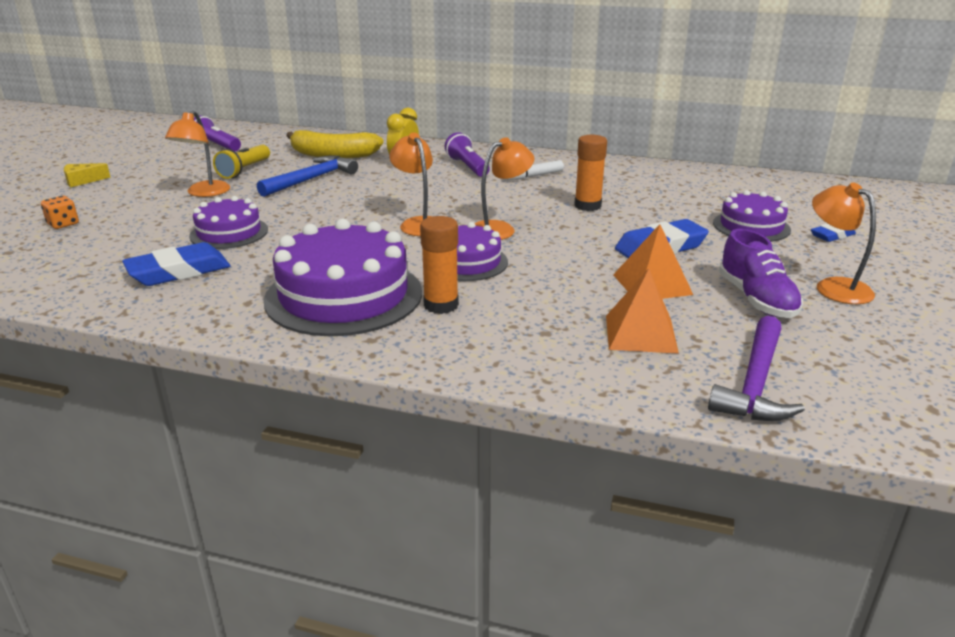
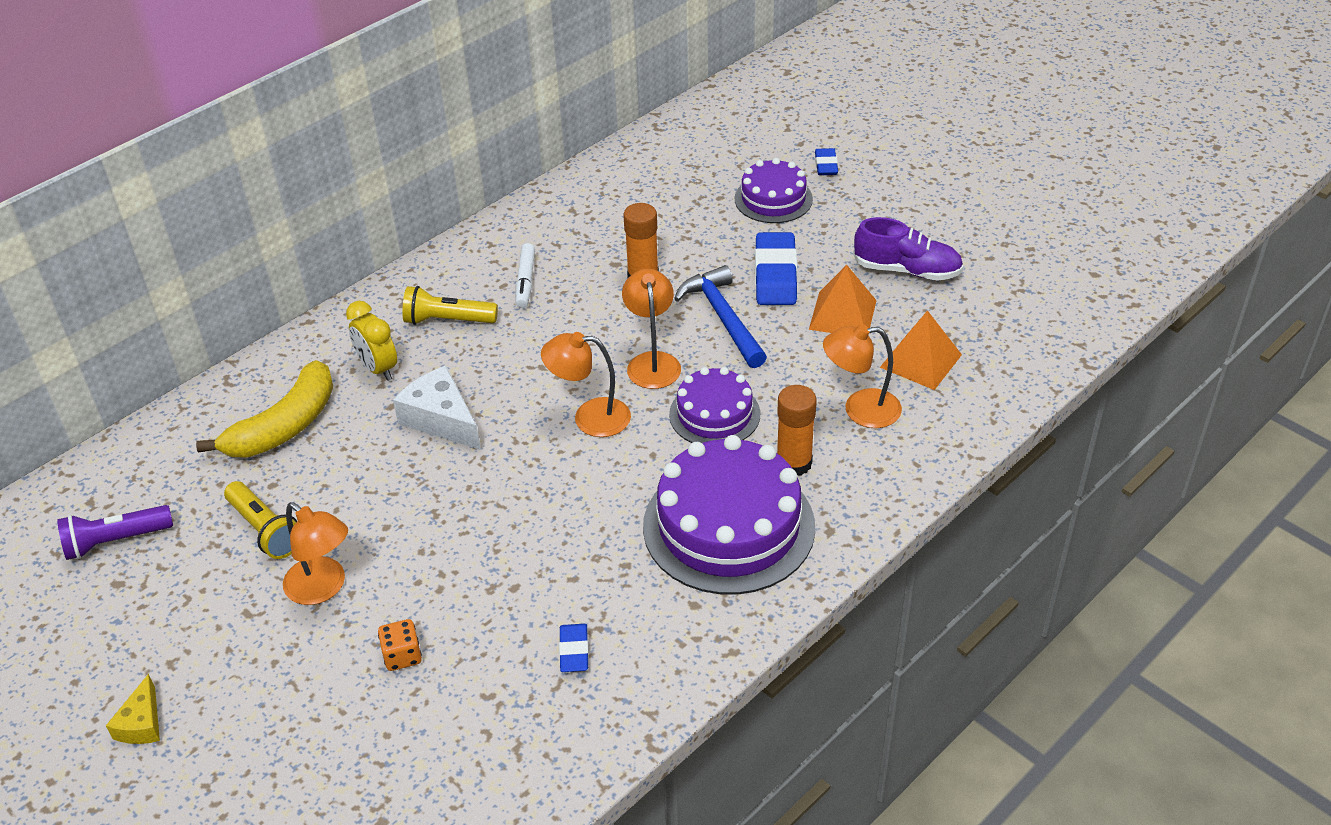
camera: 60 degrees left, 15 degrees up
orange dice [41,196,79,229] -> orange dice moved to [378,619,422,671]
blue eraser [122,242,231,286] -> blue eraser [559,624,589,672], size x0.54
purple cake [189,196,268,249] -> none
blue hammer [257,155,358,197] -> blue hammer moved to [674,265,767,368]
purple flashlight [445,132,490,177] -> yellow flashlight [402,286,498,325]
purple hammer [708,316,805,421] -> none
orange lamp [812,183,876,304] -> orange lamp moved to [823,324,902,428]
none -> white cheese [393,366,481,450]

